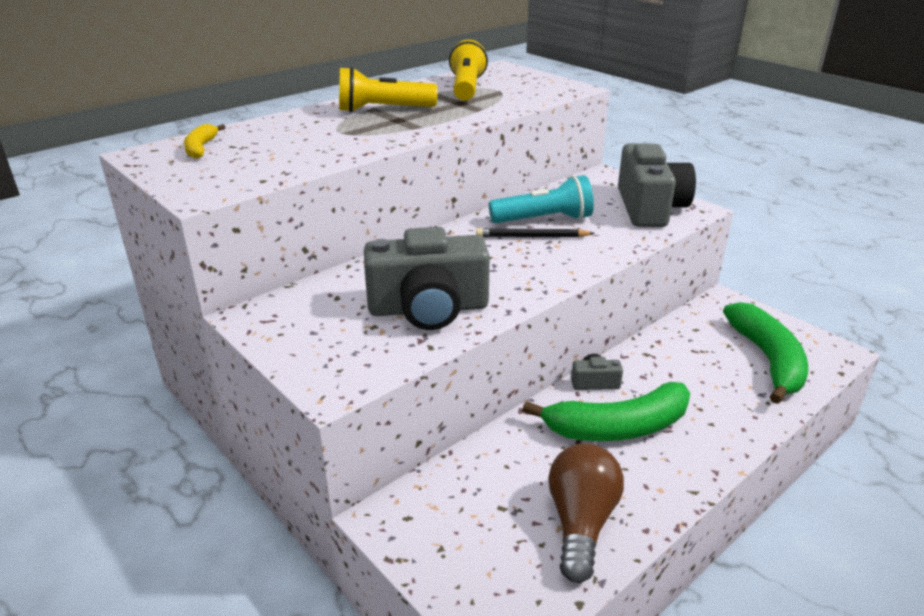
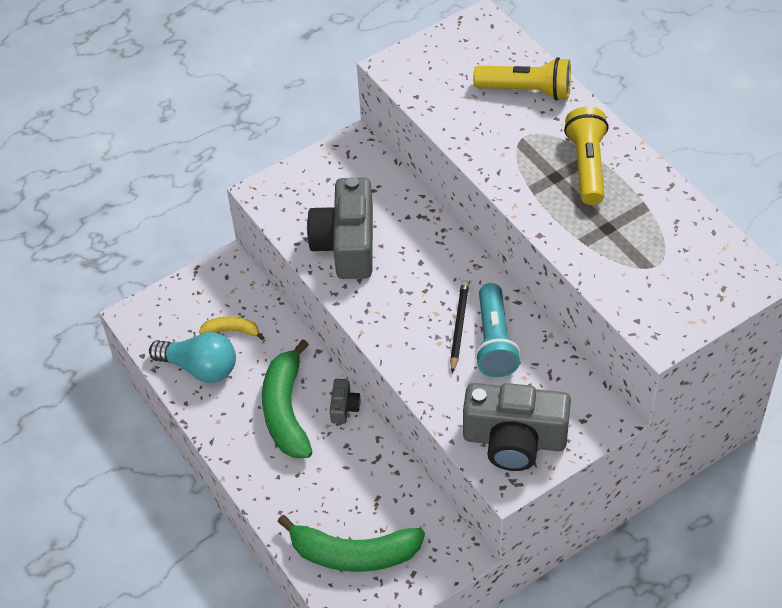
camera: 100 degrees right, 20 degrees up
yellow banana [184,124,226,159] -> yellow banana moved to [199,316,265,340]
yellow flashlight [449,39,488,101] -> yellow flashlight moved to [473,57,571,100]
brown light bulb [548,443,624,583] -> turquoise light bulb [149,332,236,383]

